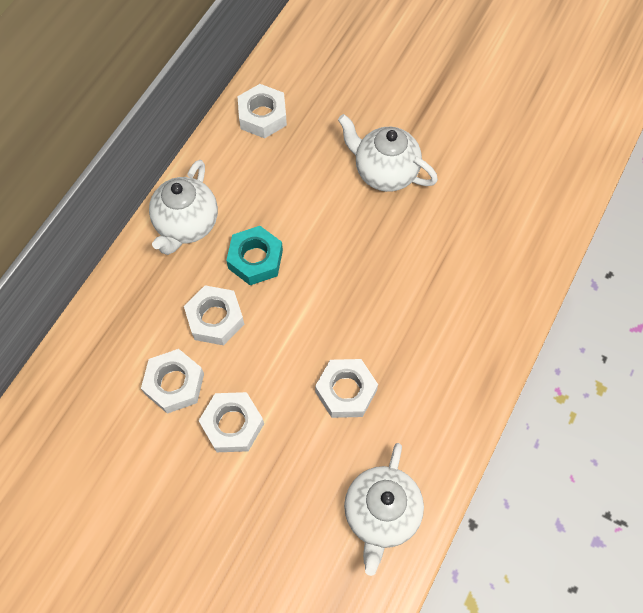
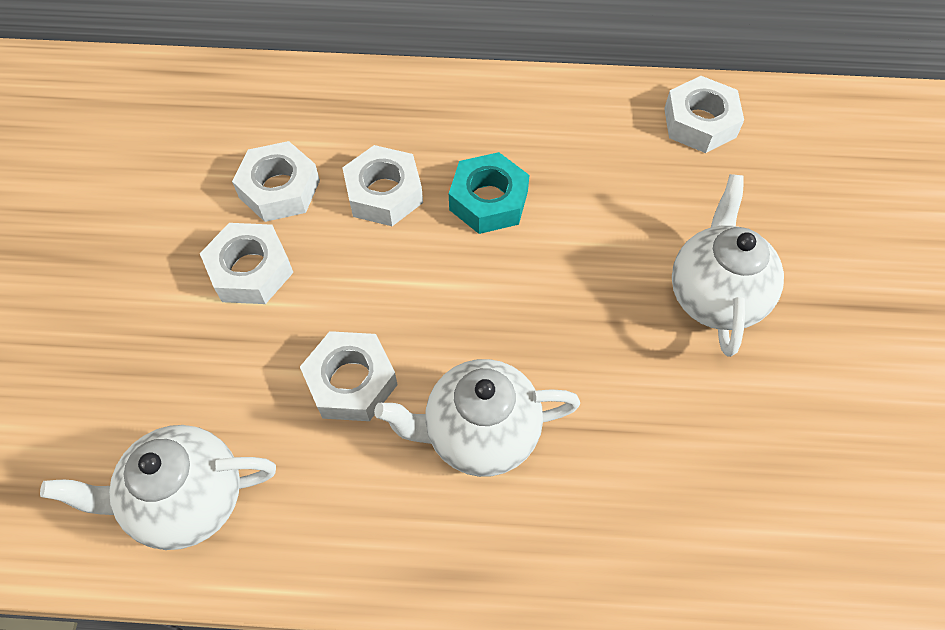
camera: 65 degrees right, 5 degrees down
white teapot [149,160,218,255] -> white teapot moved to [374,359,580,477]

